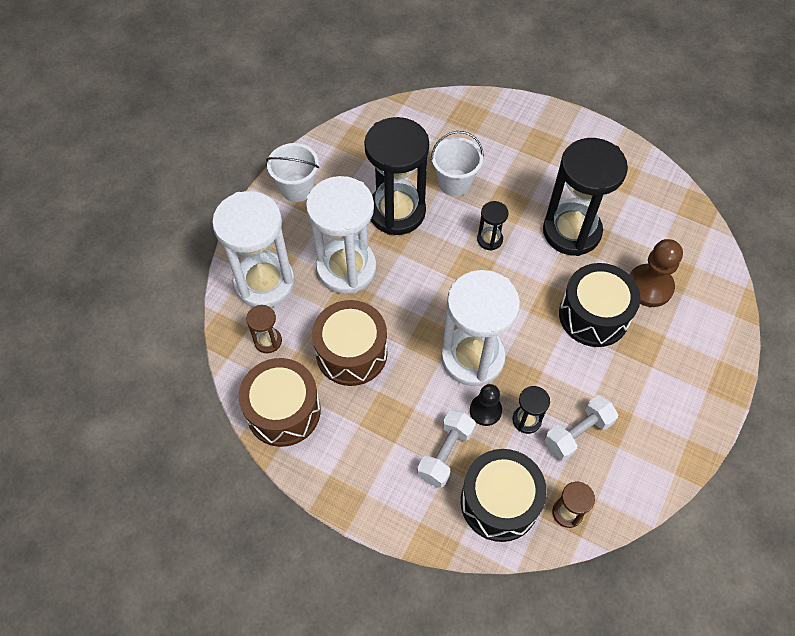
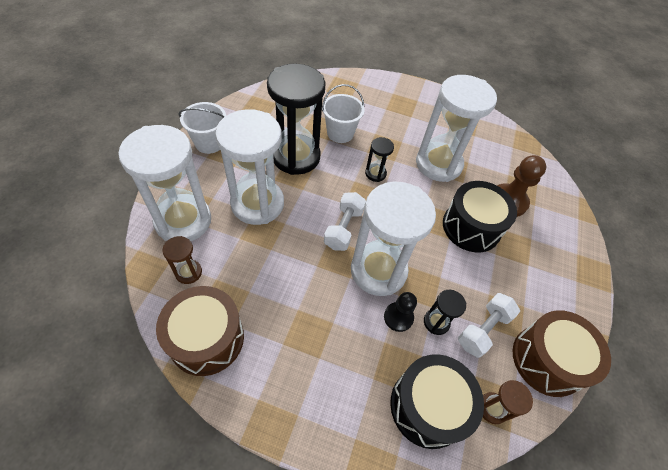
camera: 15 degrees left, 5 degrees down
brown drum [312,300,388,386] -> brown drum moved to [513,310,611,397]
white dumbbell [417,409,476,488] -> white dumbbell moved to [324,192,366,251]
black hourglass [543,138,628,256] -> white hourglass [416,75,497,182]

